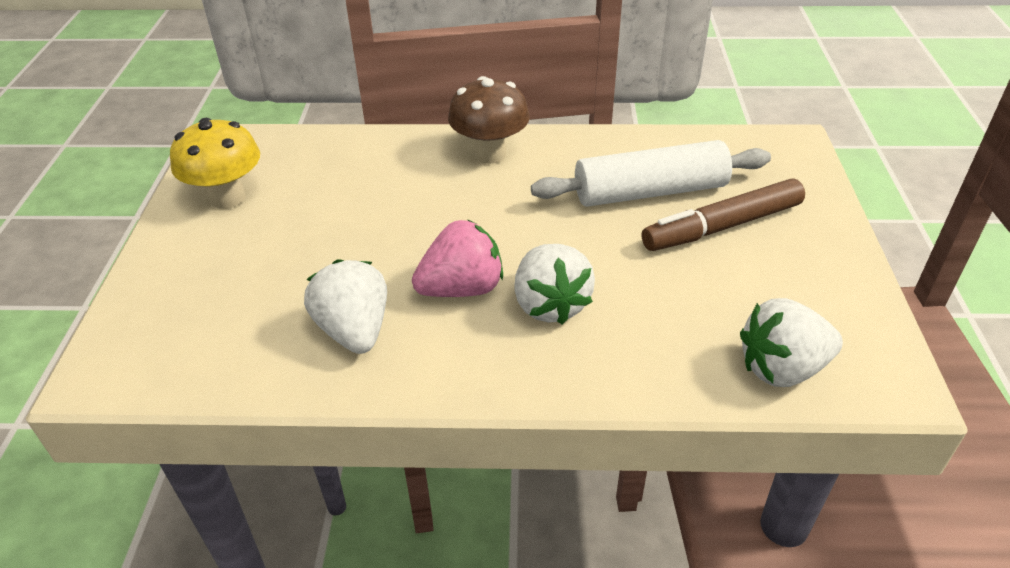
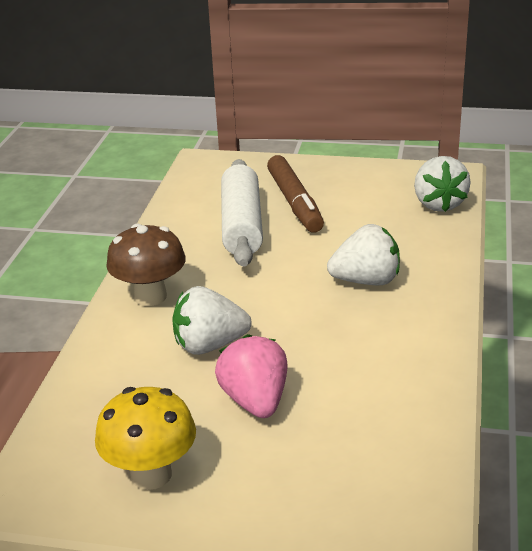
camera: 80 degrees left, 10 degrees down
white strawberry [304,259,387,354] -> white strawberry moved to [172,286,252,355]
pink strawberry [412,219,503,297] -> pink strawberry moved to [215,334,288,418]

